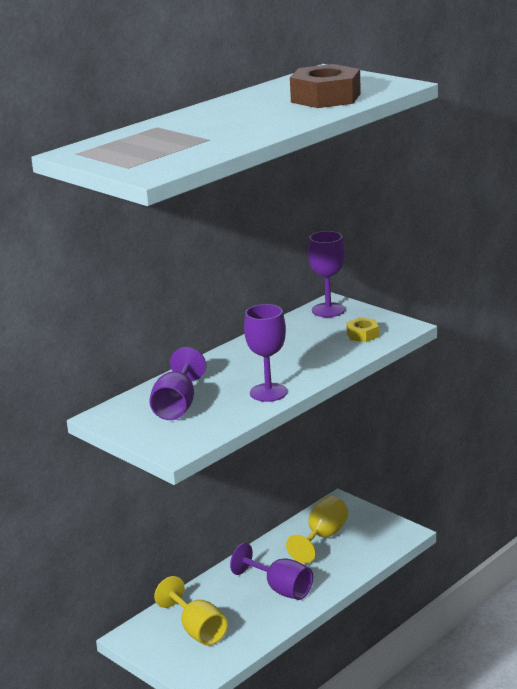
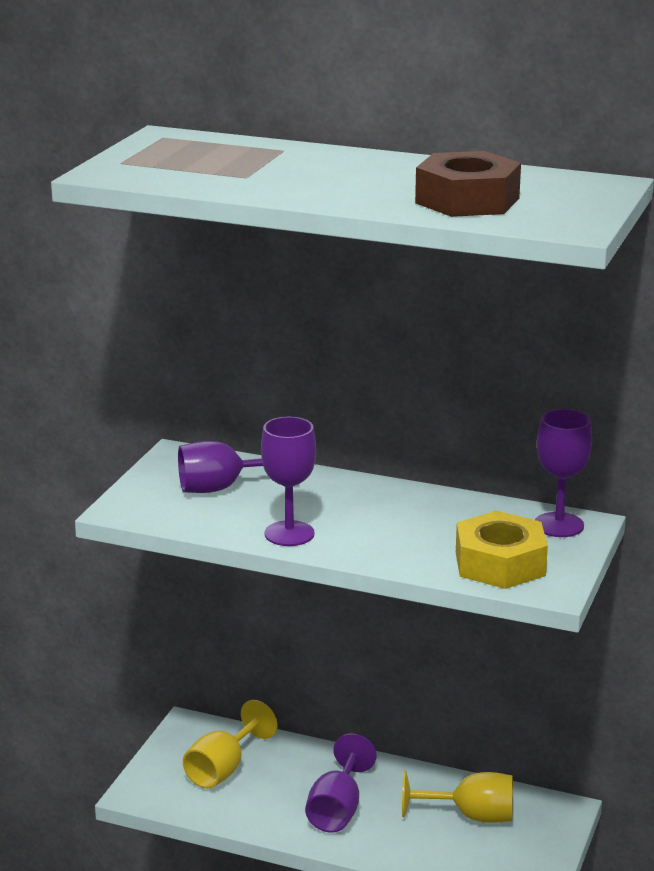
camera: 65 degrees right, 0 degrees up
yellow nut [346,318,379,342] -> yellow nut [456,511,548,589], size x1.95

